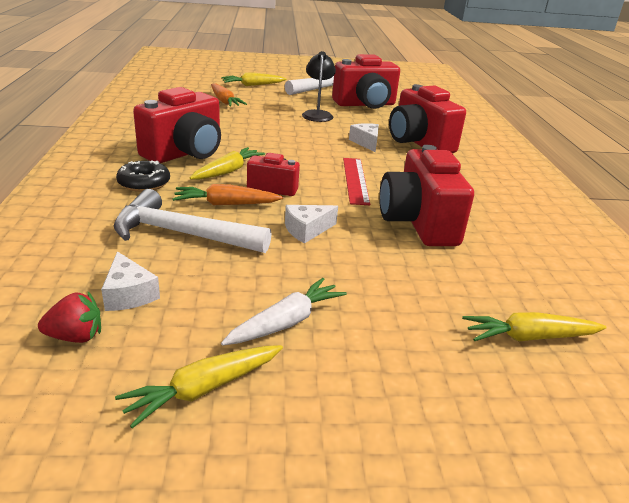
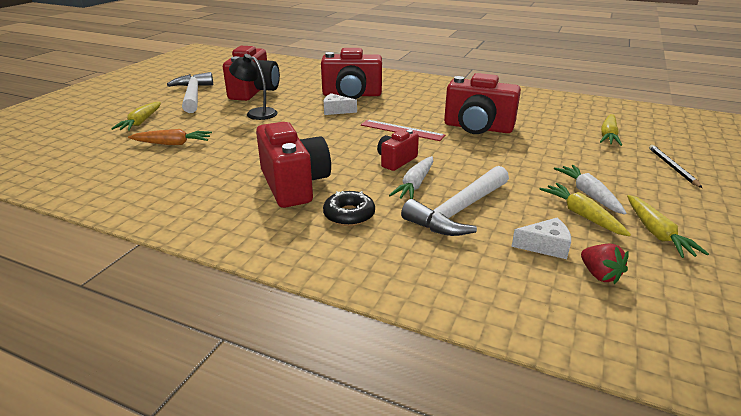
camera: 60 degrees left, 0 degrees up
red strawberry [38,292,101,343] -> red strawberry turned 135 degrees clockwise [581,244,629,285]
orange carrot [173,184,283,205] -> white carrot [389,156,433,199]
yellow carrot [190,147,265,180] -> yellow carrot moved to [539,183,631,236]
white cheese [285,205,338,243] -> none
none -> black pencil [649,145,702,188]

